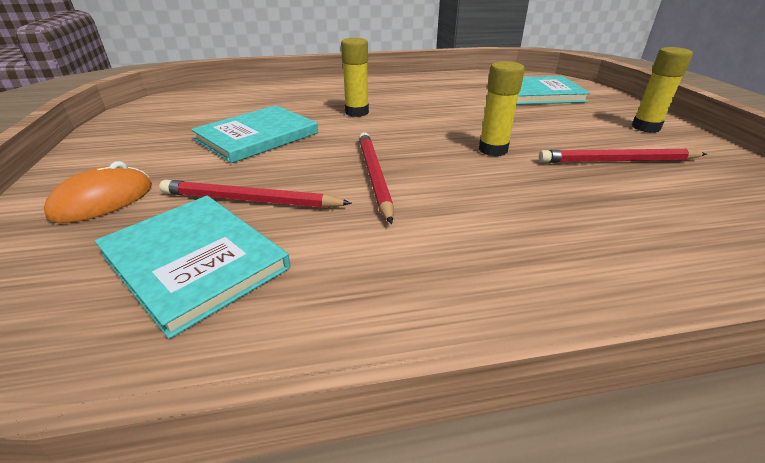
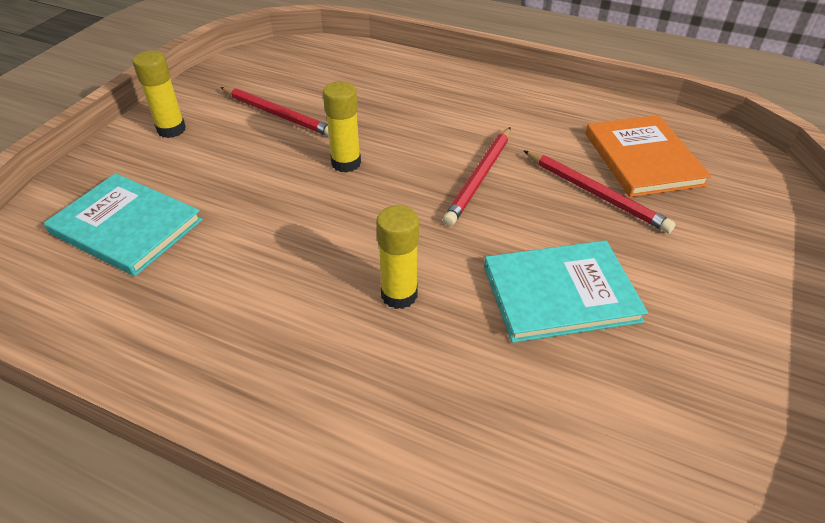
camera: 145 degrees left, 10 degrees up
orange mouse [44,161,152,223] -> none
turquoise book [95,196,290,339] -> orange book [585,115,712,197]

